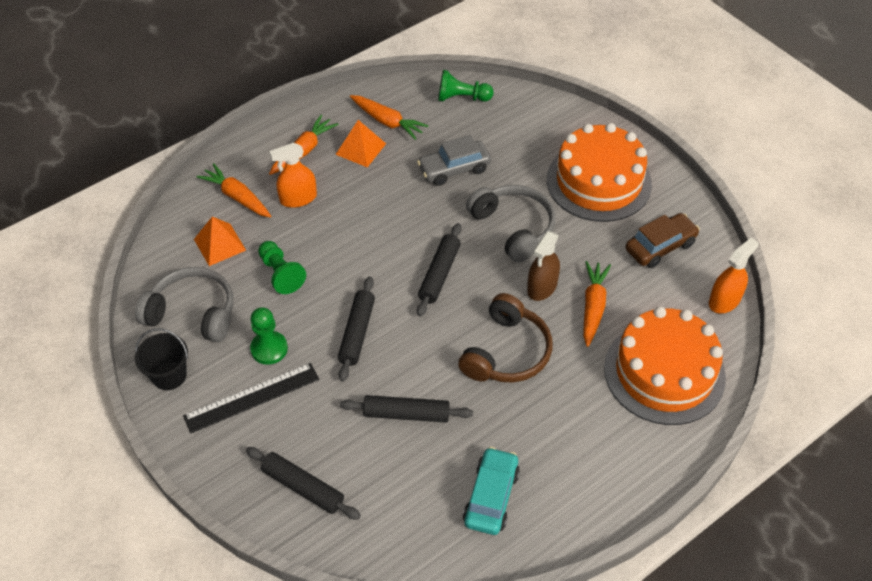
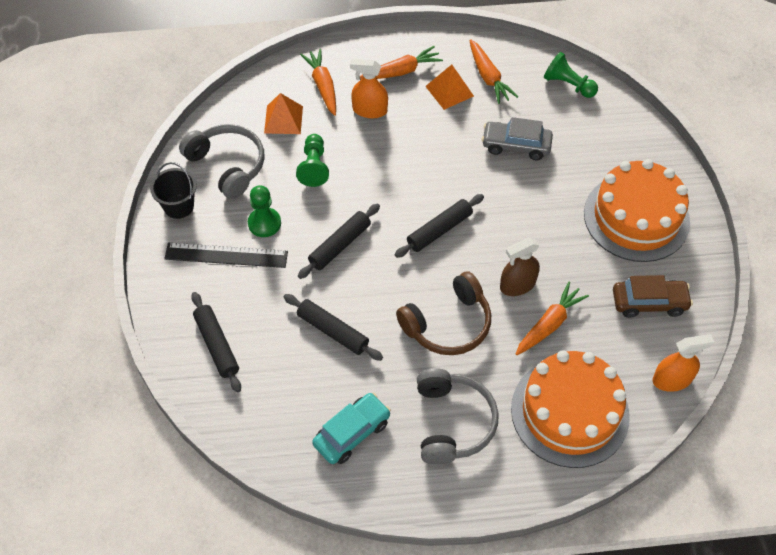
camera: 30 degrees right, 5 degrees up
grey headphones [466,185,555,263] -> grey headphones moved to [417,368,499,465]

